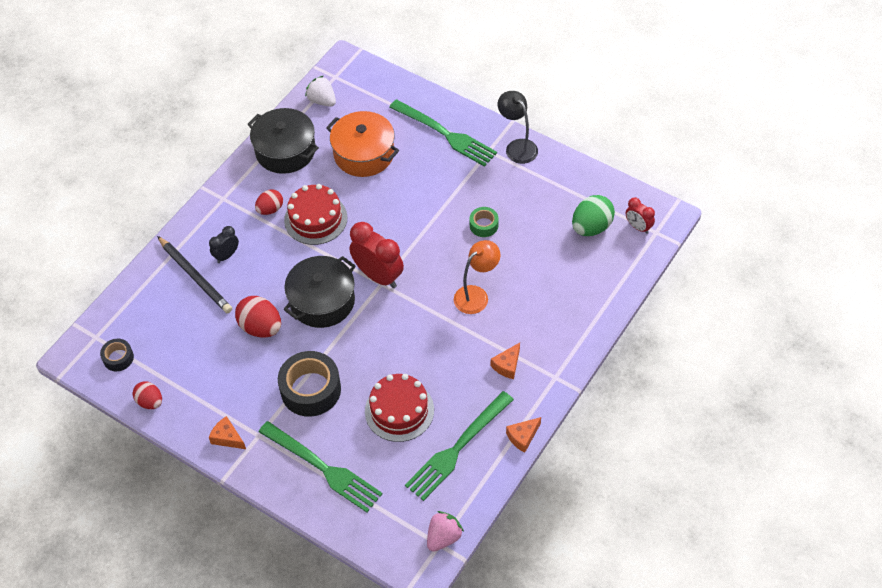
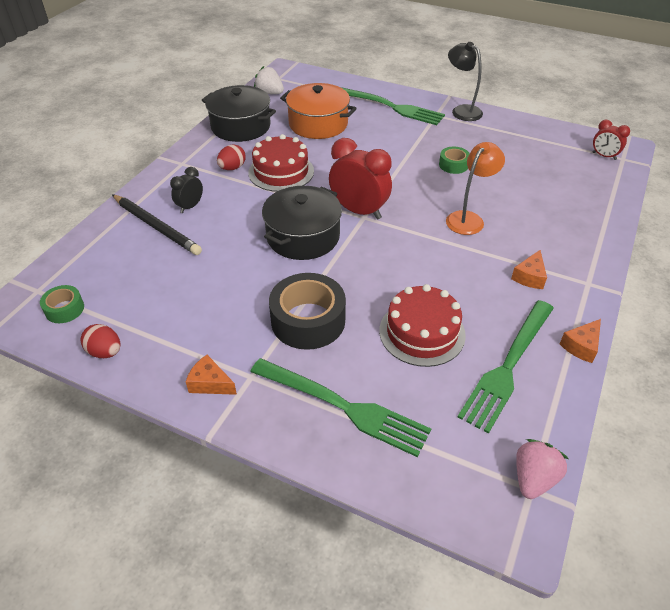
camera: 10 degrees left, 10 degrees down
black tape [100,339,134,371] -> green tape [40,285,84,323]
red egg [235,296,281,338] -> none
green egg [572,195,615,236] -> none

